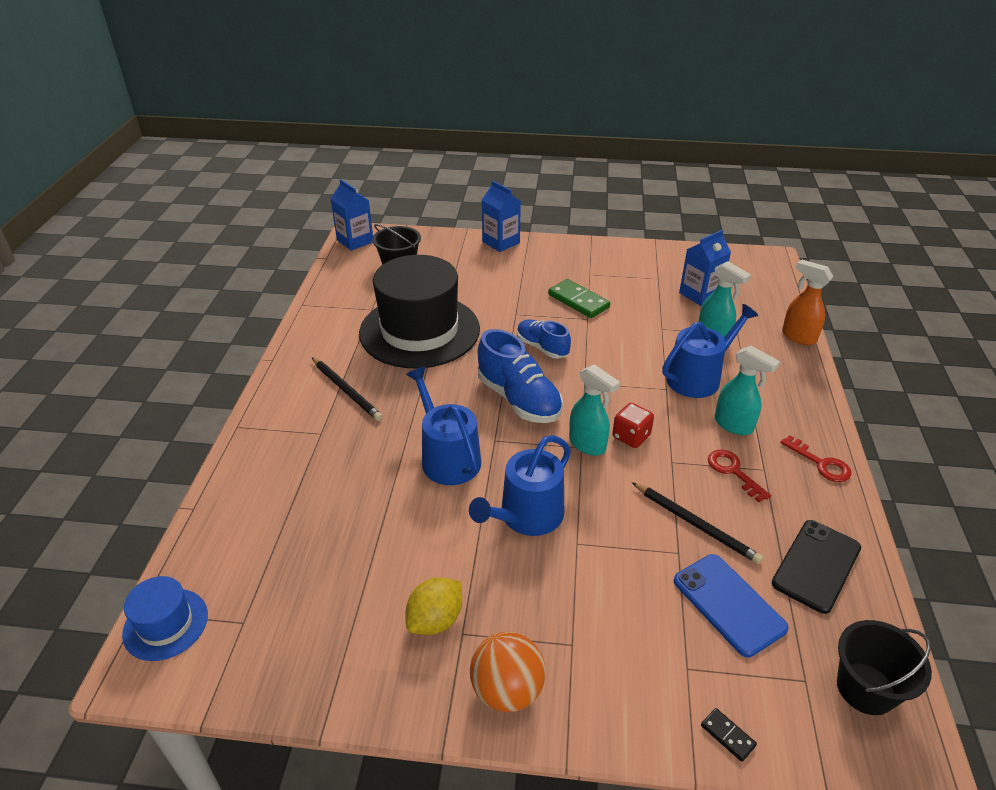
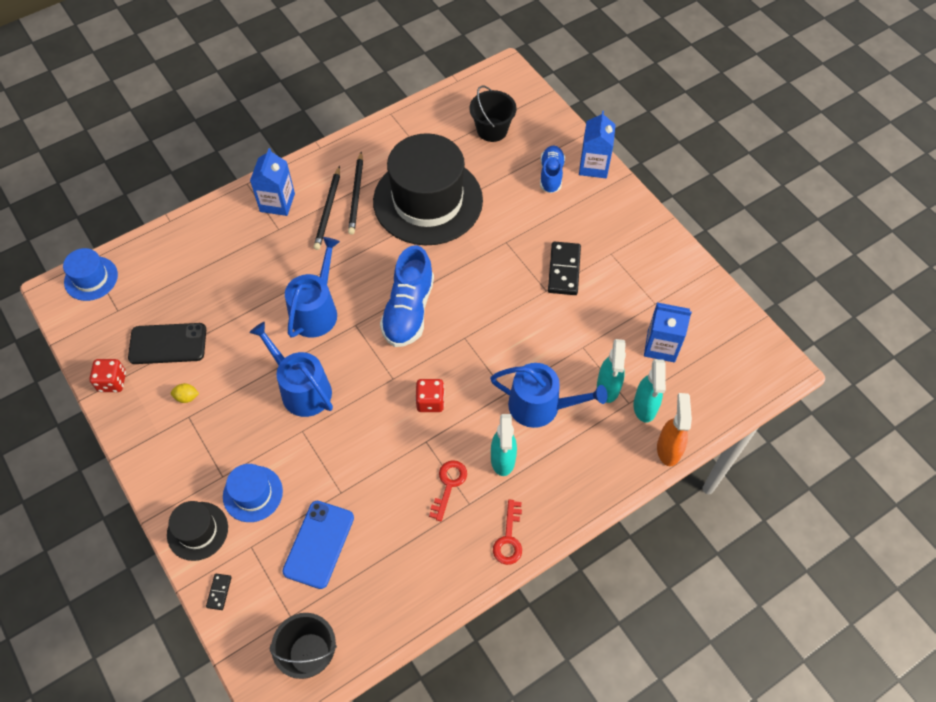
camera: 50 degrees right, 20 degrees up
blue carton [330,179,373,251] -> blue carton moved to [250,148,295,216]
yellow lemon [405,578,462,635] -> yellow lemon [171,383,199,403], size x0.55
blue watering can [469,435,571,536] -> blue watering can turned 45 degrees clockwise [249,322,333,417]
orange ball [470,632,546,712] -> none
blue shoe [517,319,571,359] -> blue shoe moved to [540,146,565,193]
green domino [548,279,610,318] -> black domino [548,241,581,295]
turquoise spray bottle [569,364,620,456] -> turquoise spray bottle moved to [633,359,666,423]
black pencil [632,482,763,564] -> black pencil moved to [348,152,363,235]
black phone [772,520,861,614] -> black phone moved to [128,323,206,364]
none -> red dice [89,359,126,392]
none -> black hat [167,501,228,561]
none -> blue hat [223,464,283,522]

